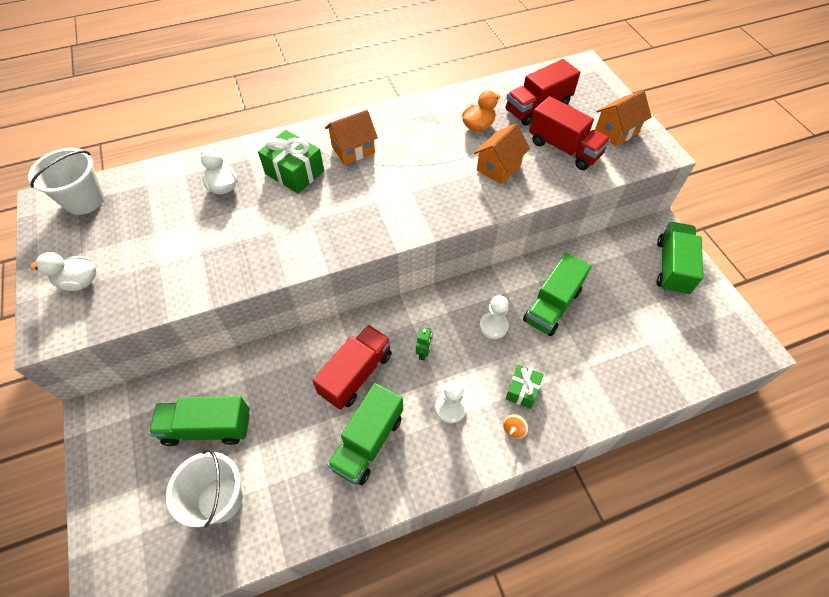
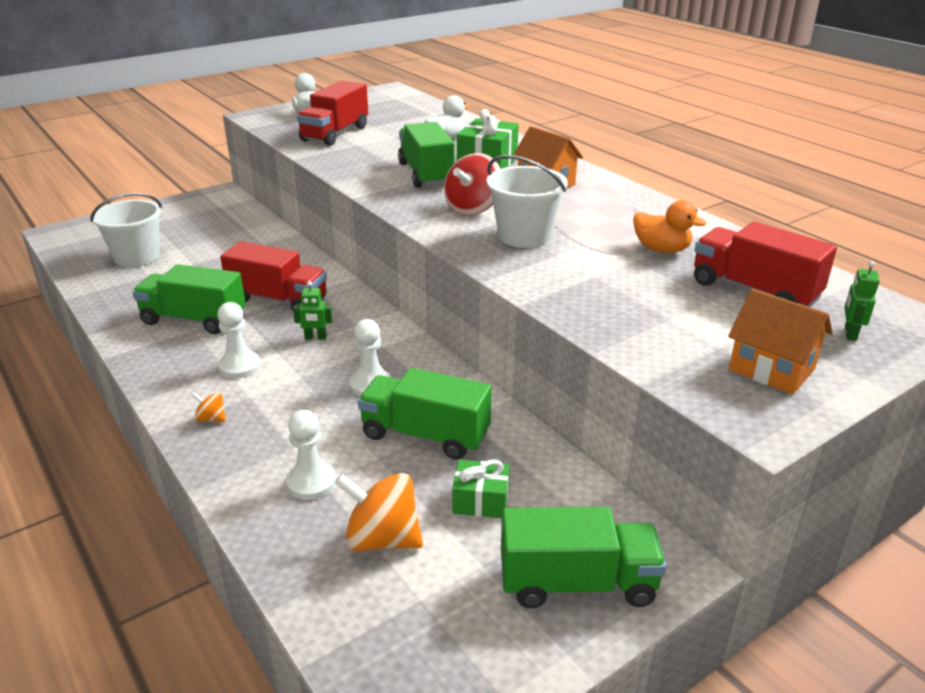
camera: 75 degrees right, 25 degrees down
white bucket [28,148,104,215] -> white bucket moved to [487,155,568,248]
green truck [149,396,250,446] -> green truck moved to [398,122,455,188]
orange house [474,124,530,184] -> none
green gift [505,365,543,409] -> green gift moved to [452,459,509,518]
red truck [529,96,611,170] -> red truck moved to [297,80,368,146]
none -> white pawn [286,410,336,500]
none -> orange spinning top [335,473,423,551]
none -> red spinning top [444,153,500,215]
none -> green robot [844,261,880,341]

